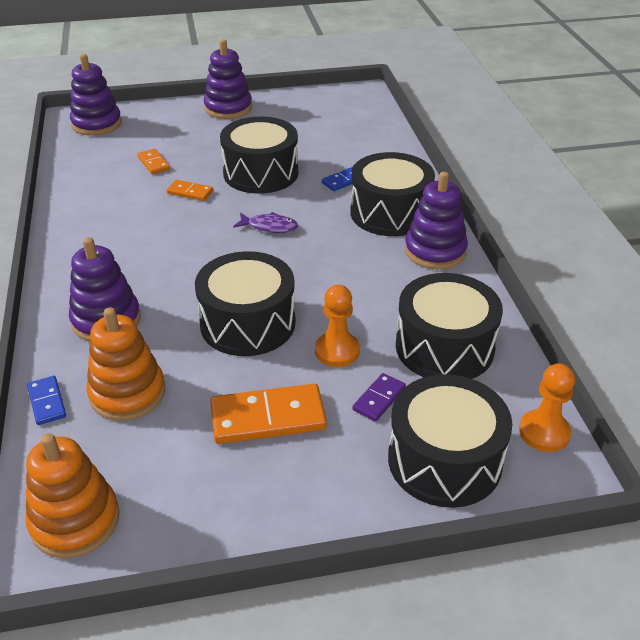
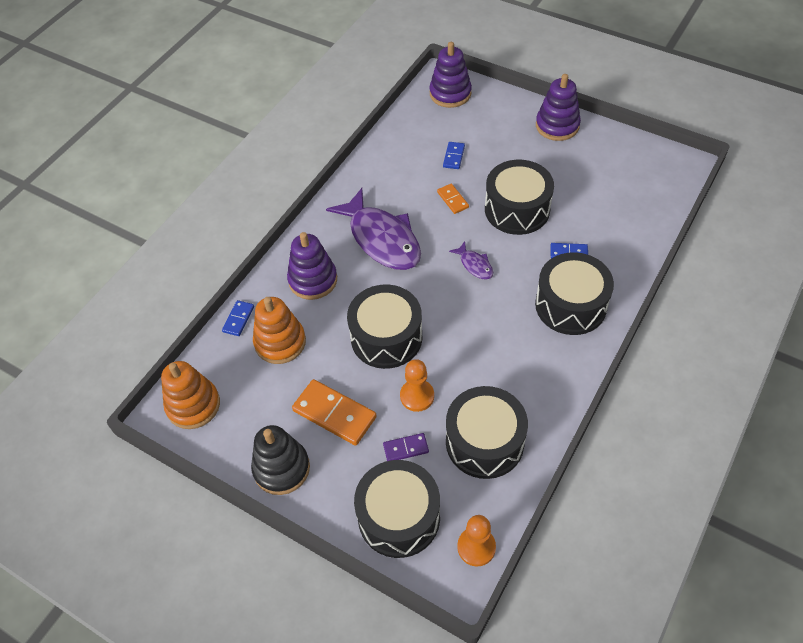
camera: 45 degrees right, 15 degrees up
orange domino [137,149,170,174] -> blue domino [443,142,465,169]
purple stacking toy [405,172,468,269] -> none
none -> black stacking toy [251,425,310,495]
none -> purple fish [326,188,421,270]

